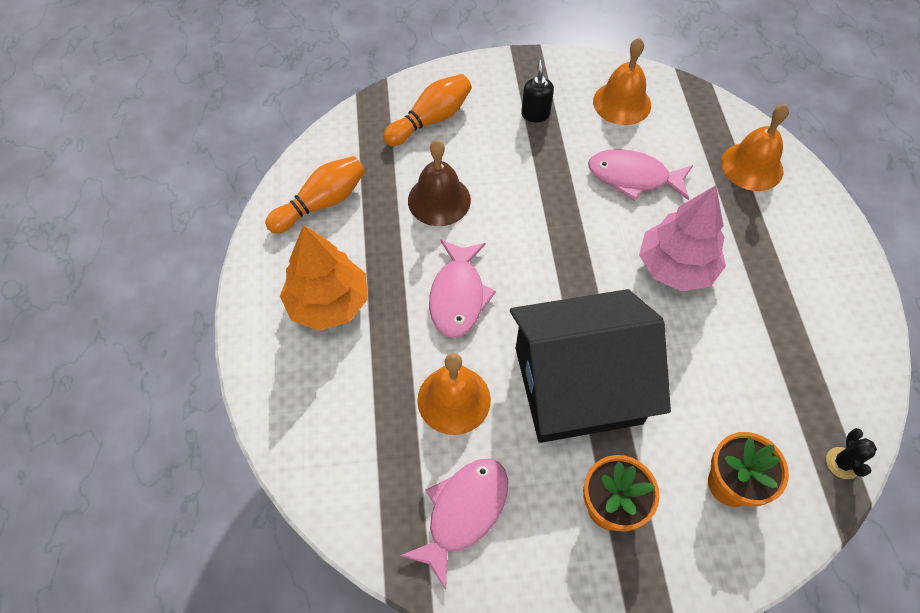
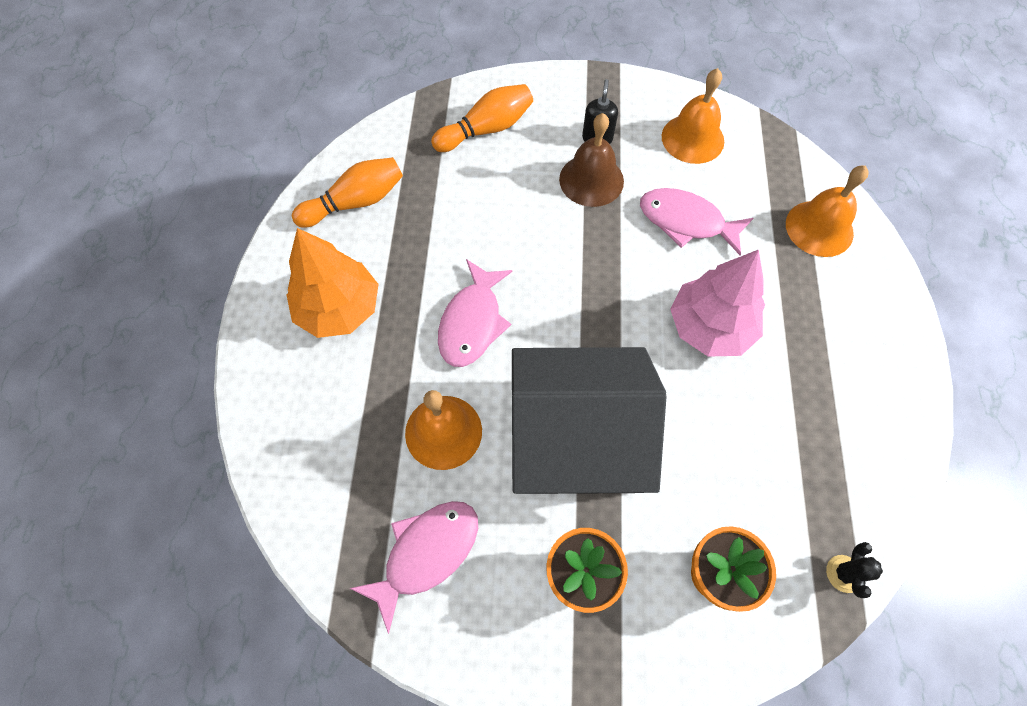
camera: 10 degrees right, 5 degrees up
brown bell [408,140,471,226] -> brown bell moved to [559,113,624,207]

